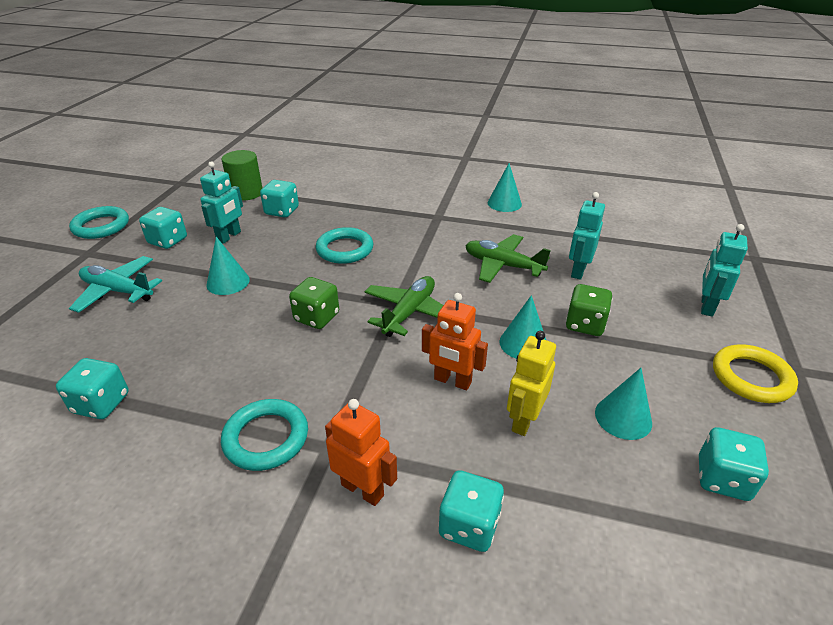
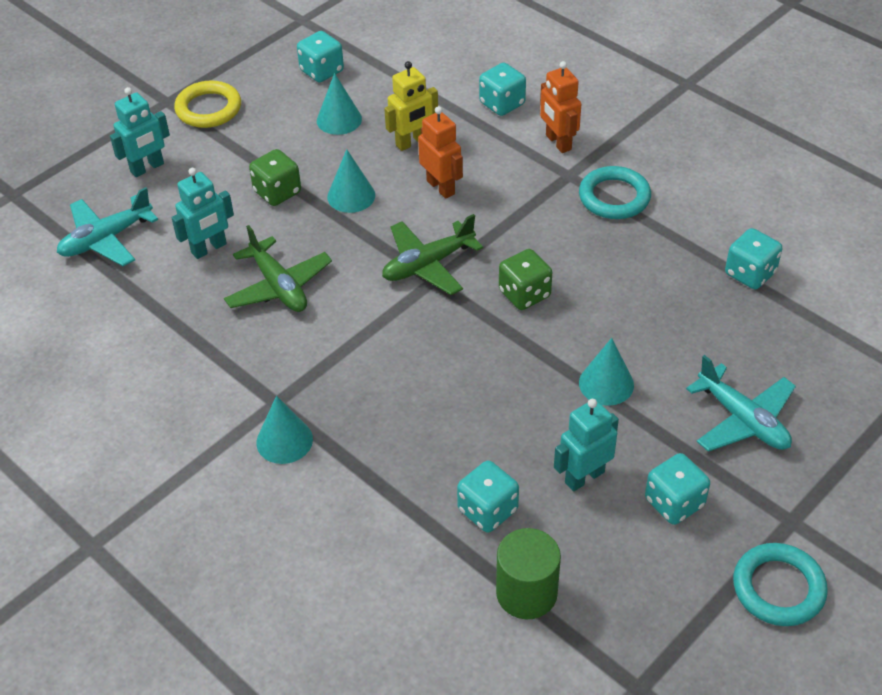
camera: 150 degrees left, 10 degrees up
turquoise ring [316,227,373,264] -> none
turquoise cone [488,163,522,212] -> turquoise cone moved to [256,396,313,464]
none -> turquoise plane [57,187,158,266]

